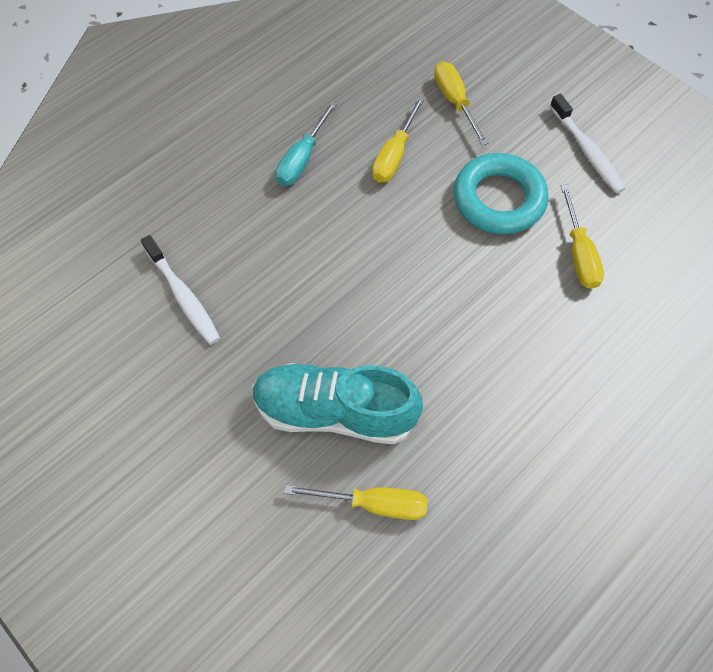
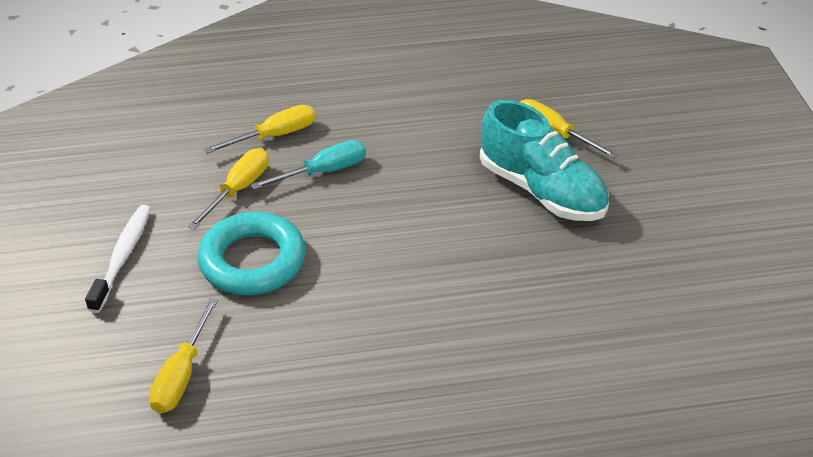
camera: 145 degrees left, 20 degrees down
white toothbrush [141,235,220,345] -> none
turquoise screwdriver [275,101,337,186] -> turquoise screwdriver moved to [251,140,366,190]
yellow screwdriver [372,97,424,183] -> yellow screwdriver moved to [204,105,315,154]

